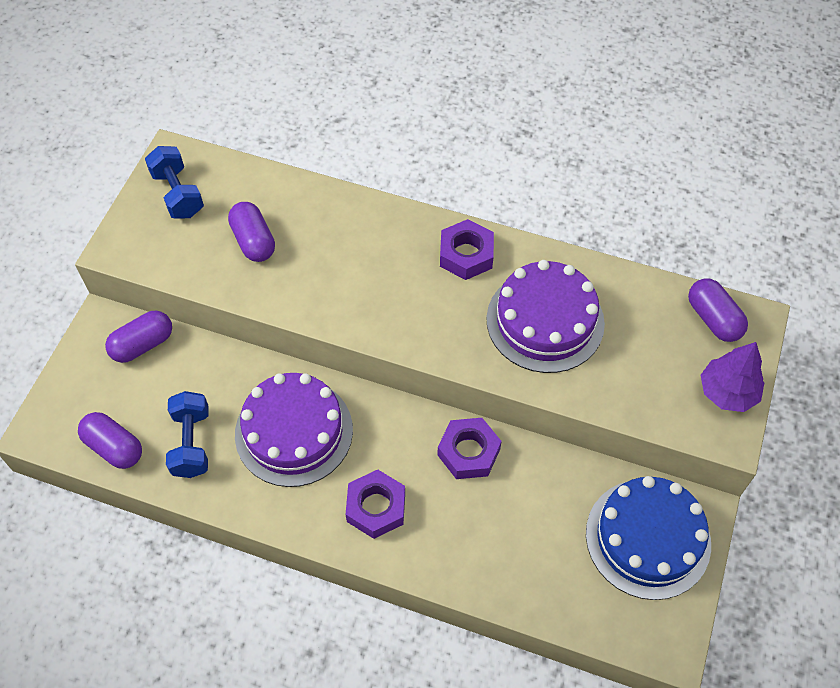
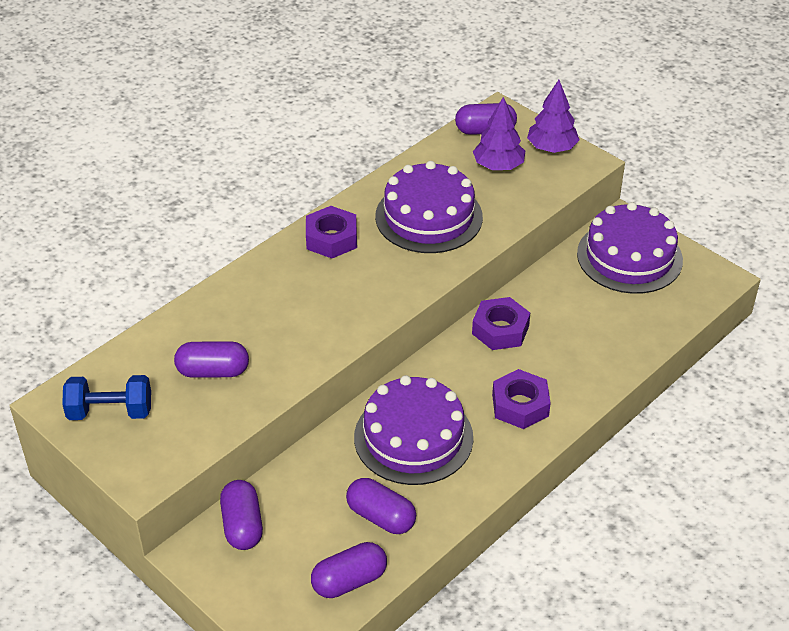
camera: 65 degrees left, 15 degrees down
blue dumbbell [166,391,209,478] -> purple capsule [346,478,416,534]
blue cake [586,476,711,600] -> purple cake [577,202,683,294]
none -> purple tree [473,97,525,170]

